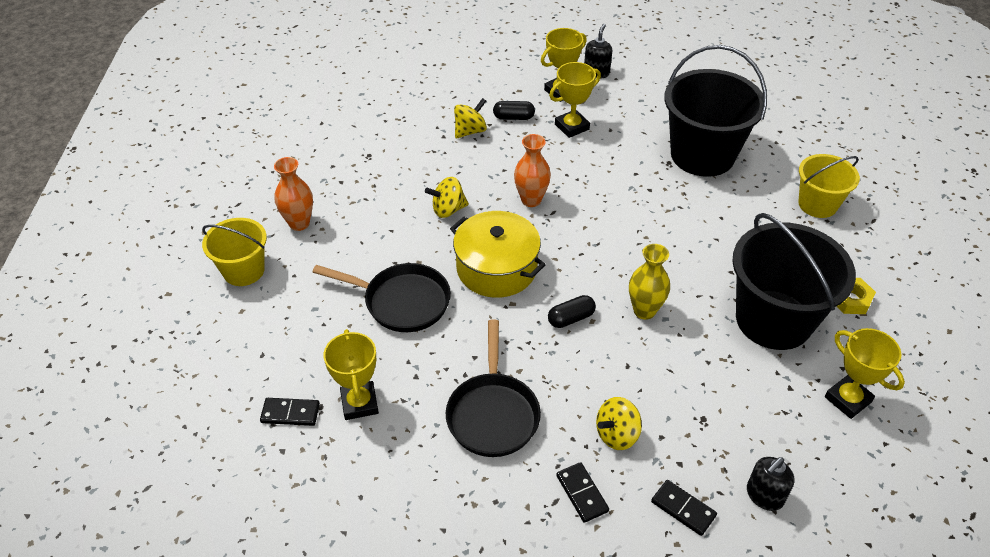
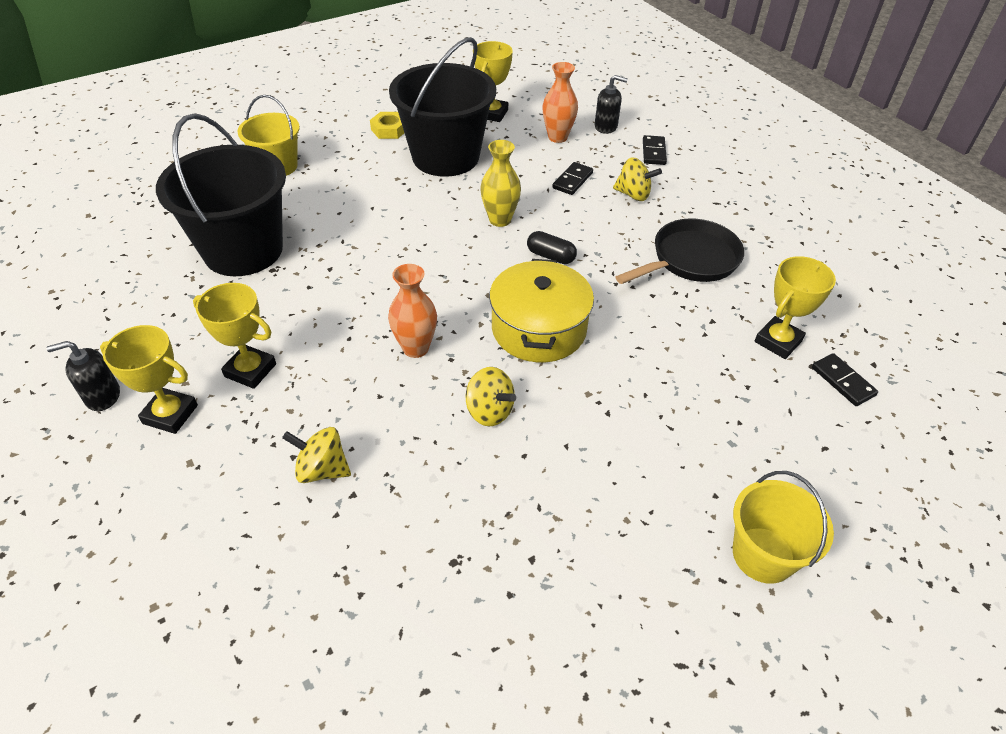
camera: 125 degrees left, 0 degrees up
orange vase [274,157,313,231] -> orange vase moved to [542,62,578,143]
black pan [313,263,451,332] -> none
black capsule [493,101,535,120] -> none
black domino [556,462,609,523] -> black domino moved to [552,162,593,195]

